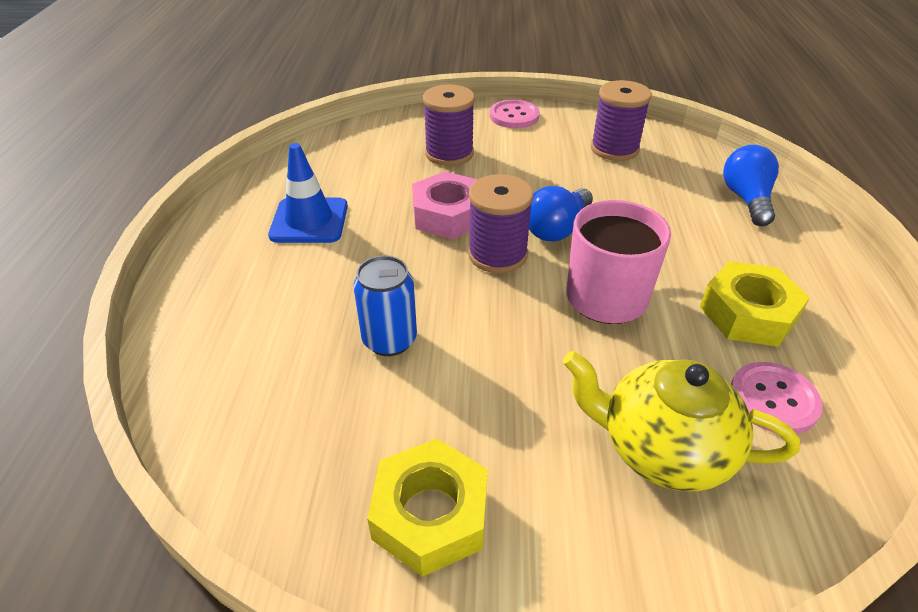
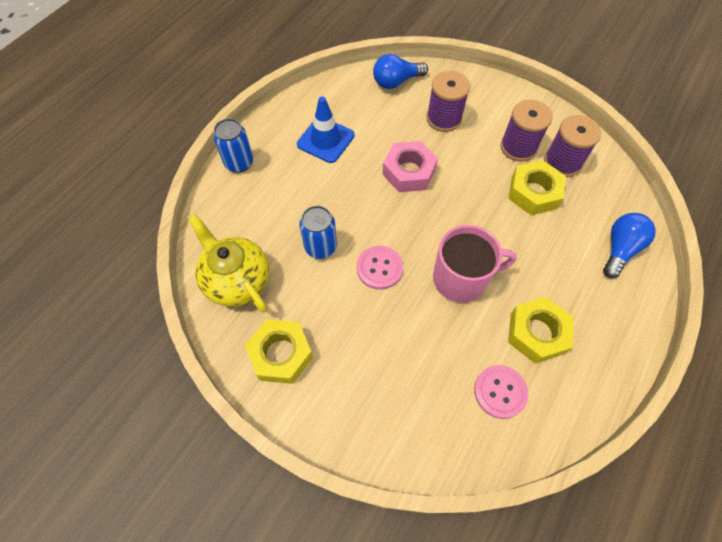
camera: 30 degrees right, 20 degrees up
purple spool [468,174,534,273] -> purple spool moved to [500,100,553,162]
pink button [489,100,540,128] -> pink button moved to [357,246,403,290]
blue light bulb [529,186,593,241] -> blue light bulb moved to [373,54,428,89]
yellow teapot [563,351,800,491] -> yellow teapot moved to [188,214,269,312]
none -> blue can [213,118,253,173]
none -> yellow nut [508,160,566,215]

